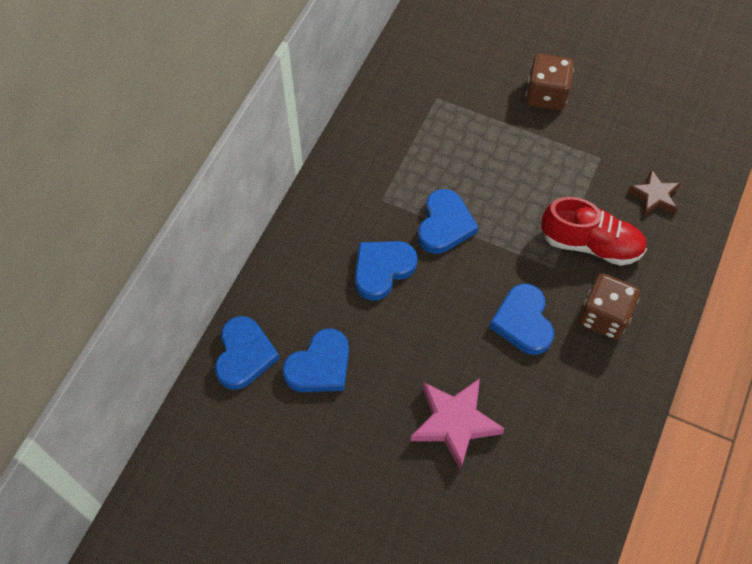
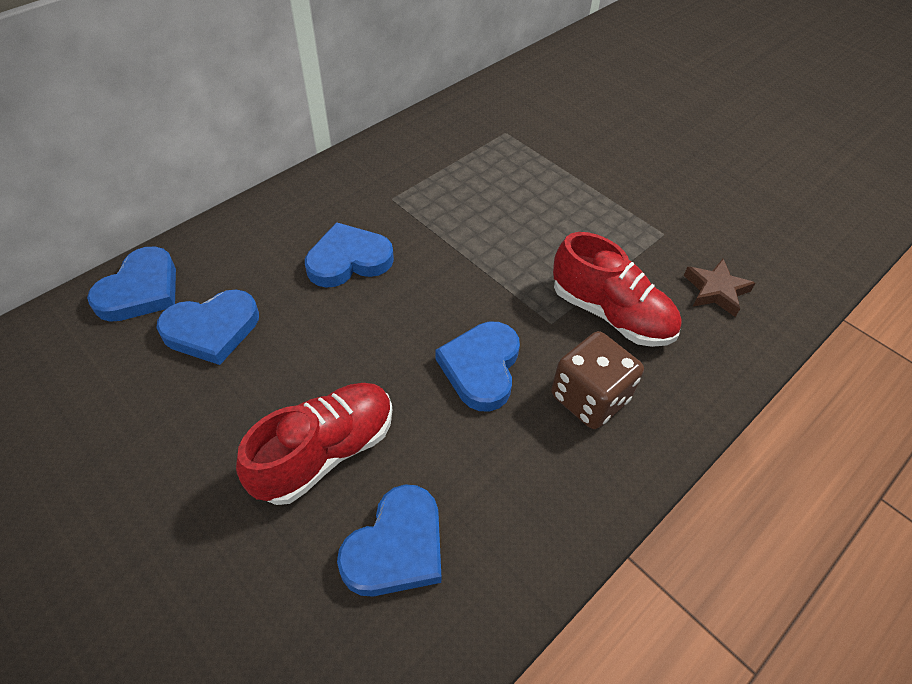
camera: 20 degrees right, 10 degrees down
pink star [411,378,505,470] -> red shoe [236,383,392,505]
blue heart [418,189,478,254] -> blue heart moved to [337,484,441,597]
brown dice [525,54,574,111] -> none

